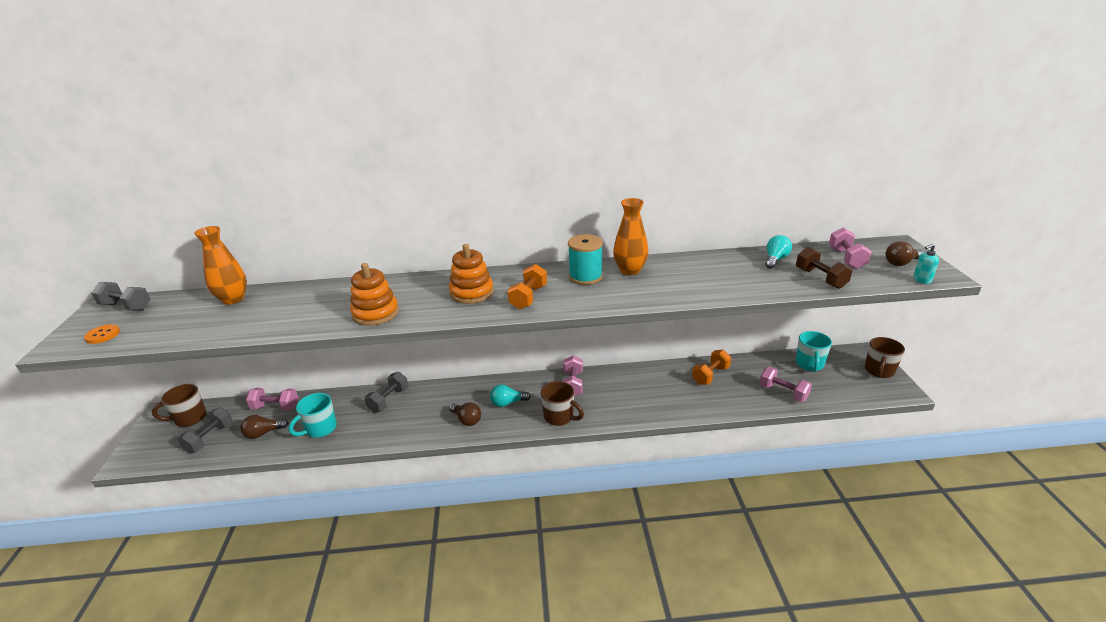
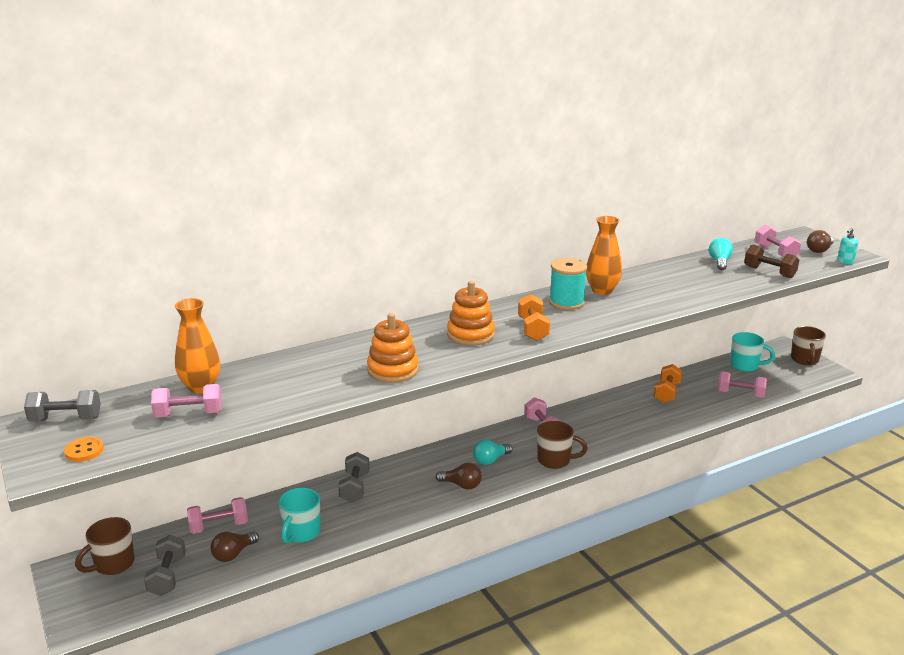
camera: 25 degrees left, 5 degrees down
turquoise mug [796,331,832,372] -> turquoise mug turned 60 degrees counterclockwise [730,332,775,372]
none -> pink dumbbell [151,384,222,418]

